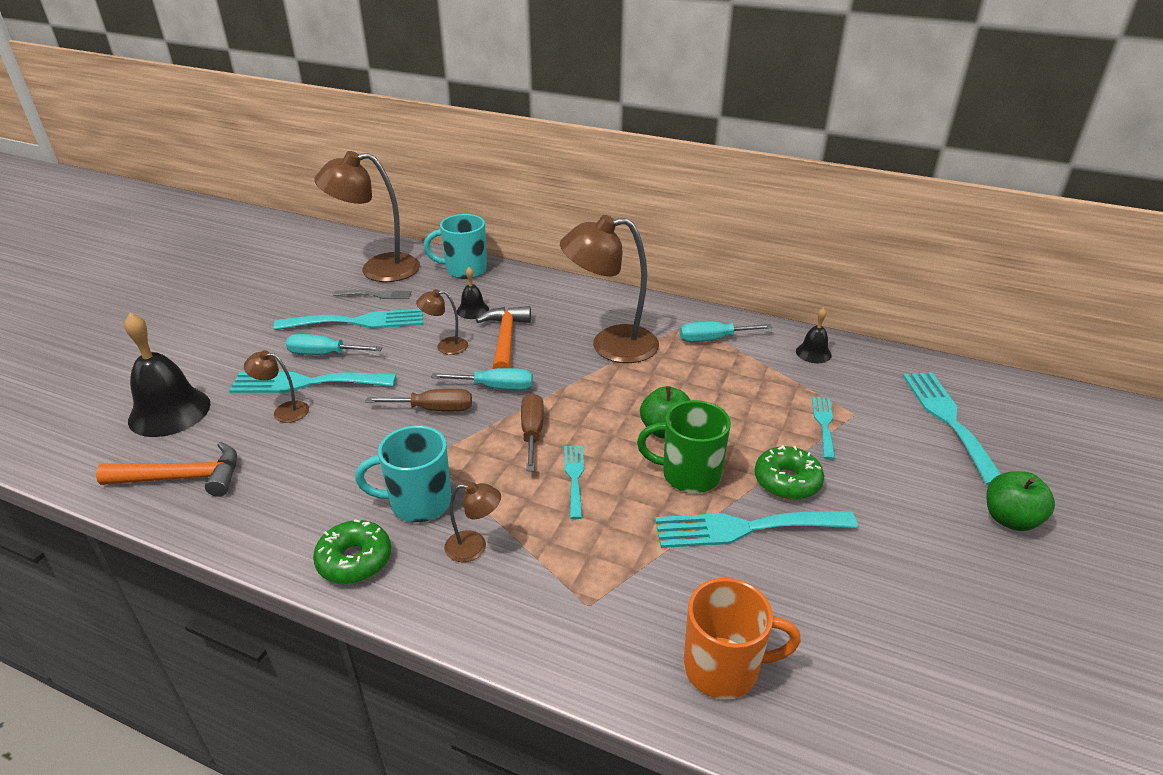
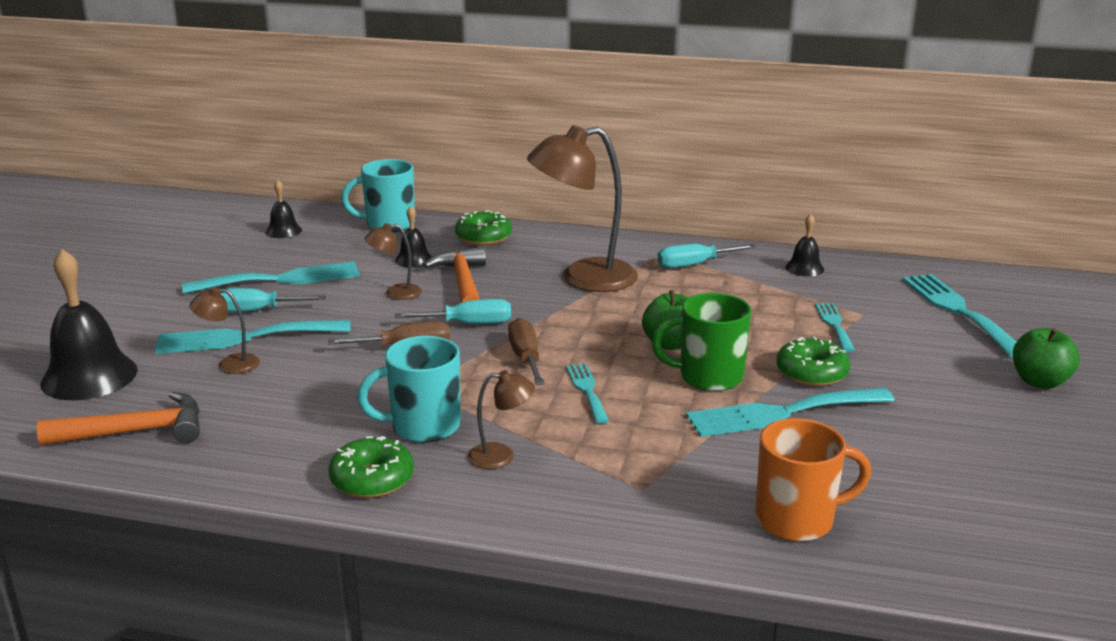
camera: 10 degrees left, 10 degrees down
brown lamp [314,151,420,282] -> black bell [266,180,302,238]
grey fork [333,290,412,299] -> none
none -> green donut [455,210,512,246]

